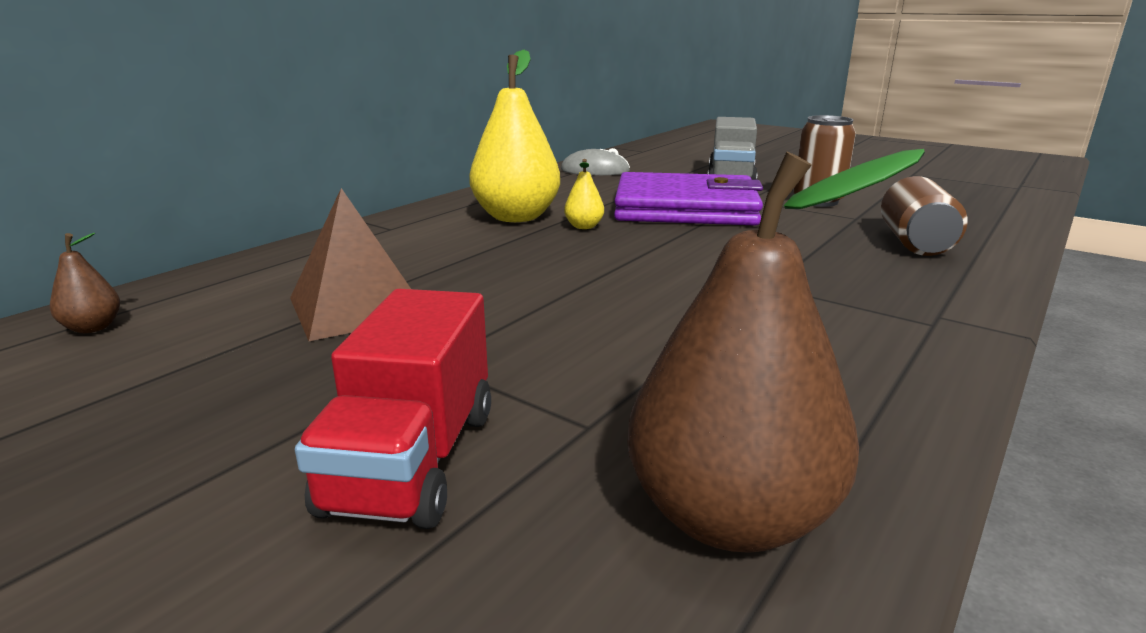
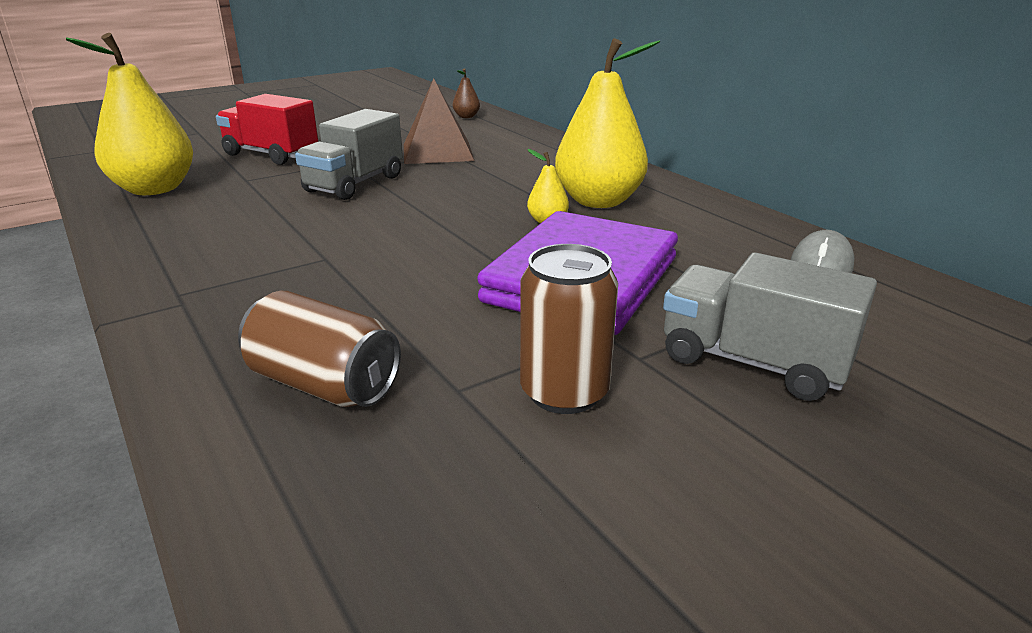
camera: 110 degrees right, 5 degrees up
brown pear [627,149,925,553] -> yellow pear [66,33,193,195]
none -> grey truck [295,109,403,200]

